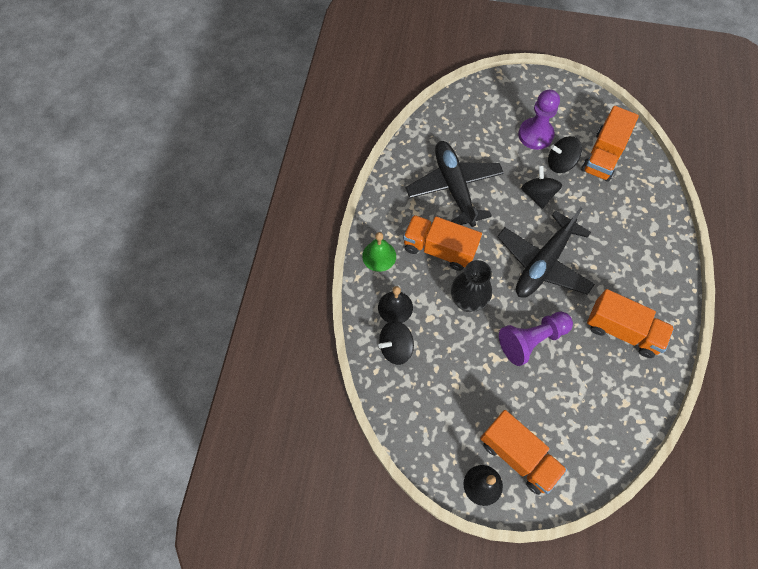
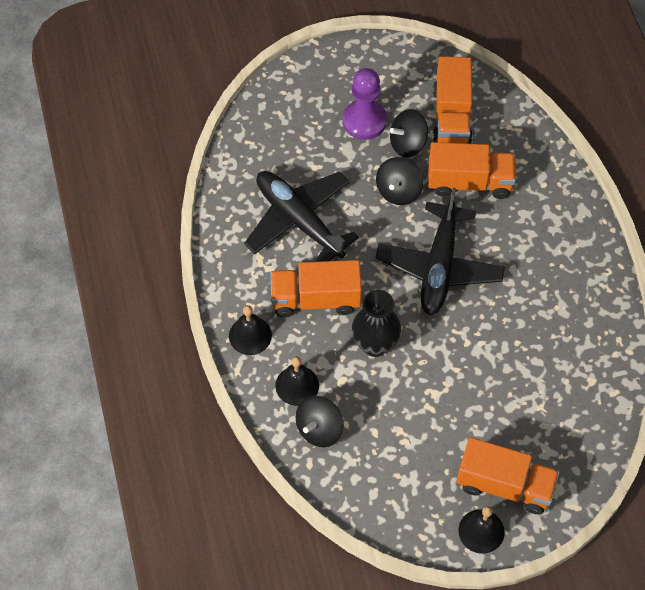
camera: 25 degrees left, 5 degrees down
green bell [362,232,396,272] -> black bell [229,305,272,355]
purple pawn [499,312,573,366] -> none
black spinning top [521,165,562,209] -> black spinning top turned 120 degrees counterclockwise [376,157,423,205]
orange truck [587,289,674,358] -> orange truck moved to [428,142,516,199]

